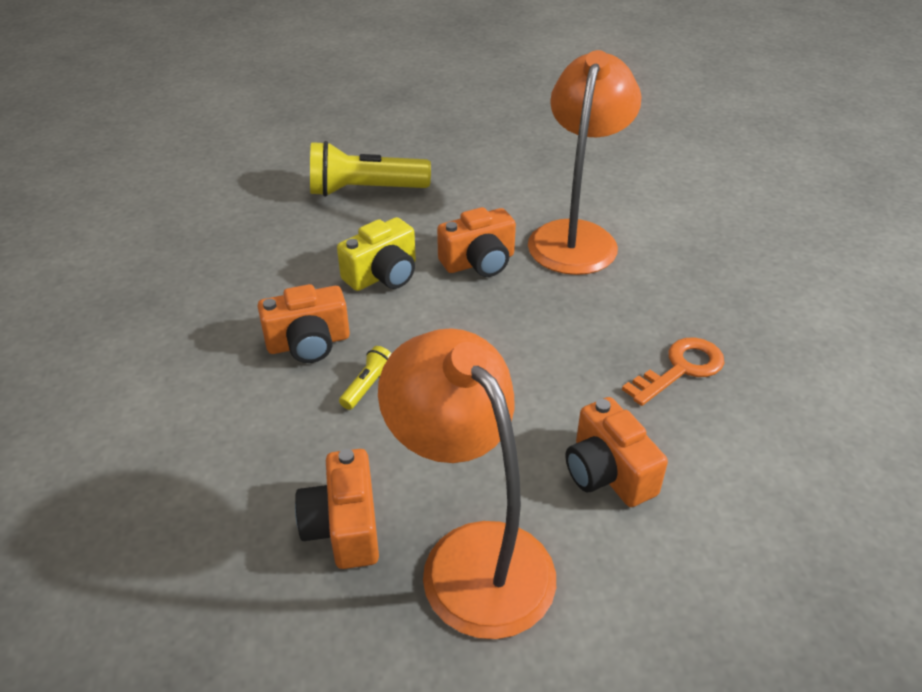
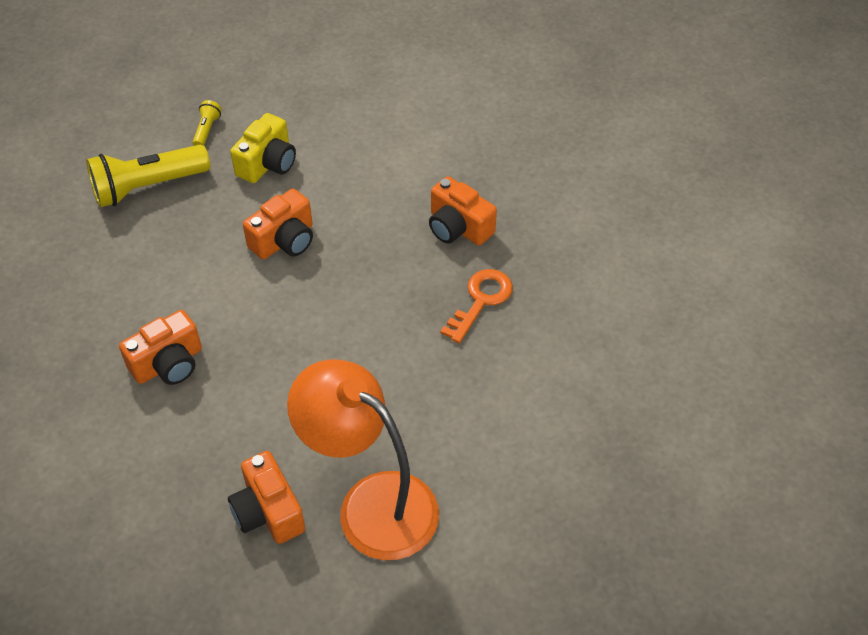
camera: 20 degrees left, 10 degrees up
yellow camera [337,217,416,291] -> yellow camera moved to [230,113,296,183]
yellow flashlight [339,346,392,410] -> yellow flashlight moved to [193,100,222,146]
orange lamp [528,50,642,275] -> none
orange camera [566,397,668,507] -> orange camera moved to [429,176,497,245]

